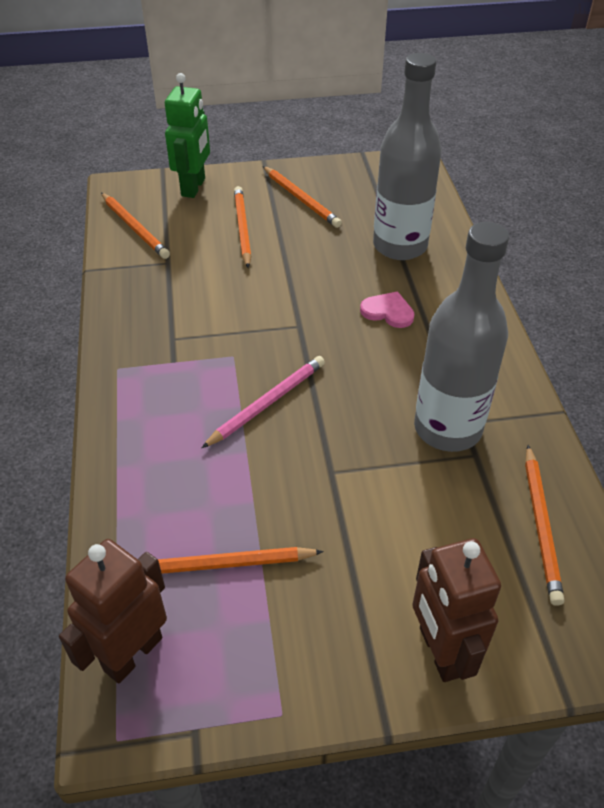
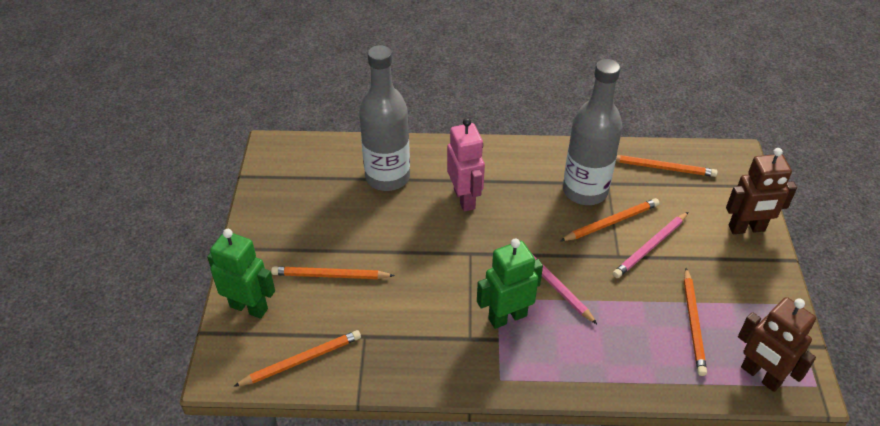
camera: 80 degrees left, 0 degrees up
orange pencil [263,166,342,228] -> orange pencil moved to [560,198,659,241]
pink heart [360,291,415,328] -> pink robot [447,118,485,212]
none -> green robot [477,239,543,329]
none -> pink pencil [613,212,688,278]

